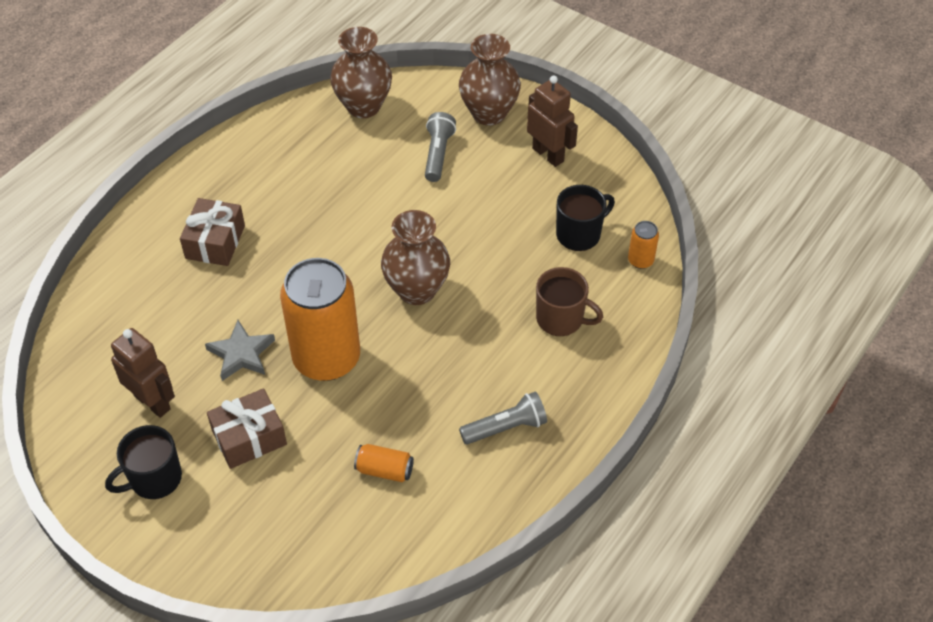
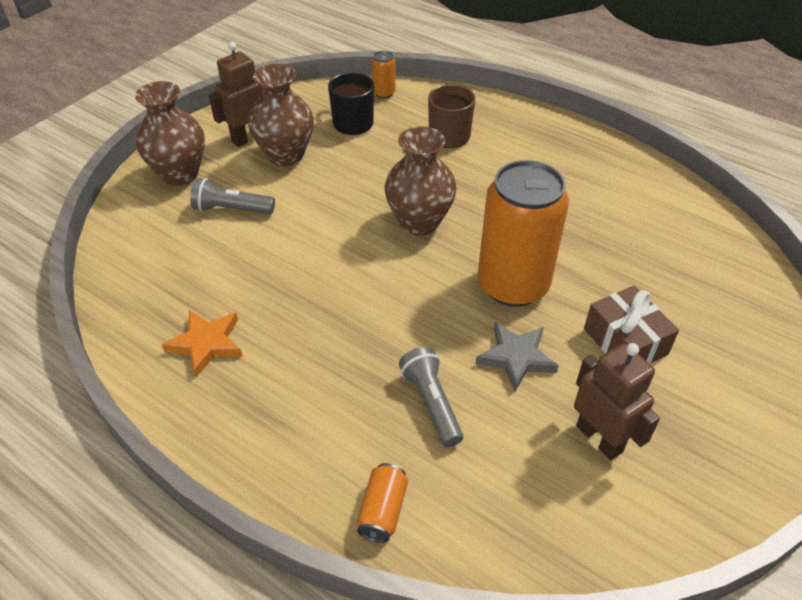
camera: 90 degrees left, 5 degrees down
black mug [105,425,182,499] -> none
brown robot [111,328,175,418] -> brown robot turned 105 degrees clockwise [574,343,660,461]
brown gift [180,198,245,266] -> none
brown vase [330,27,392,118] -> brown vase moved to [248,64,314,166]
orange can [354,444,414,482] -> orange can moved to [357,463,408,543]
grey flashlight [459,391,547,444] -> grey flashlight moved to [399,346,463,447]
none -> orange star [162,310,243,377]

